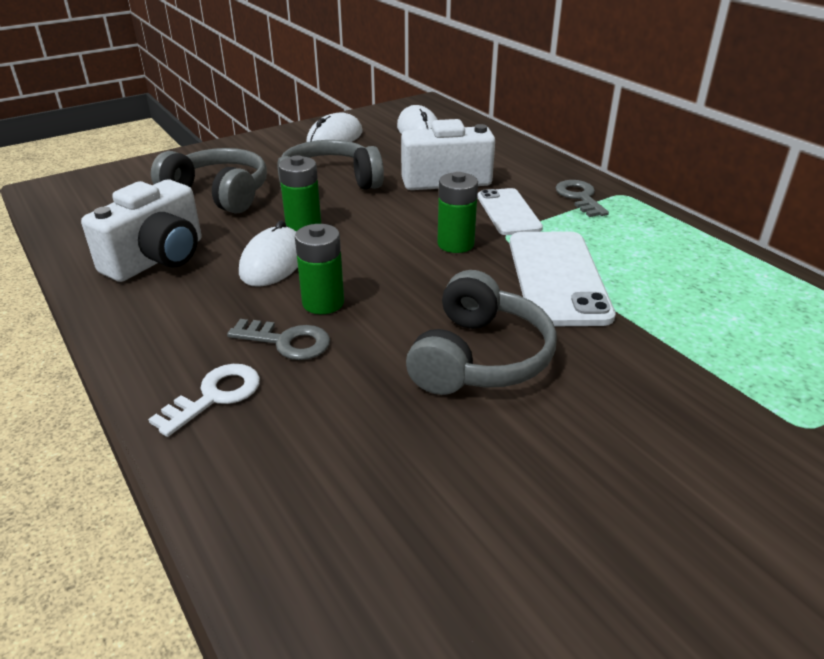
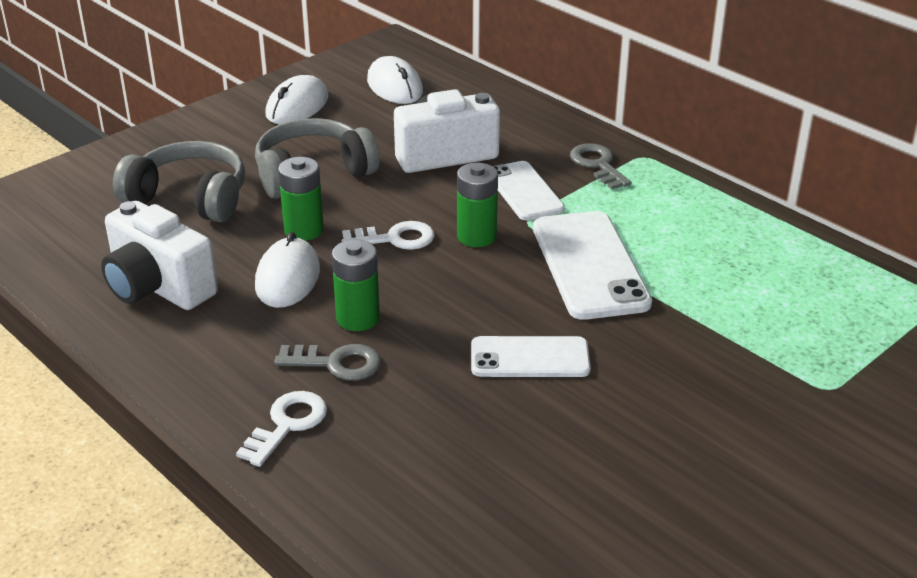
camera: 10 degrees left, 0 degrees up
white camera [81,180,201,282] -> white camera turned 105 degrees clockwise [101,201,218,310]
grey headphones [406,270,557,395] -> white phone [471,336,591,377]
none -> white key [342,221,434,250]

